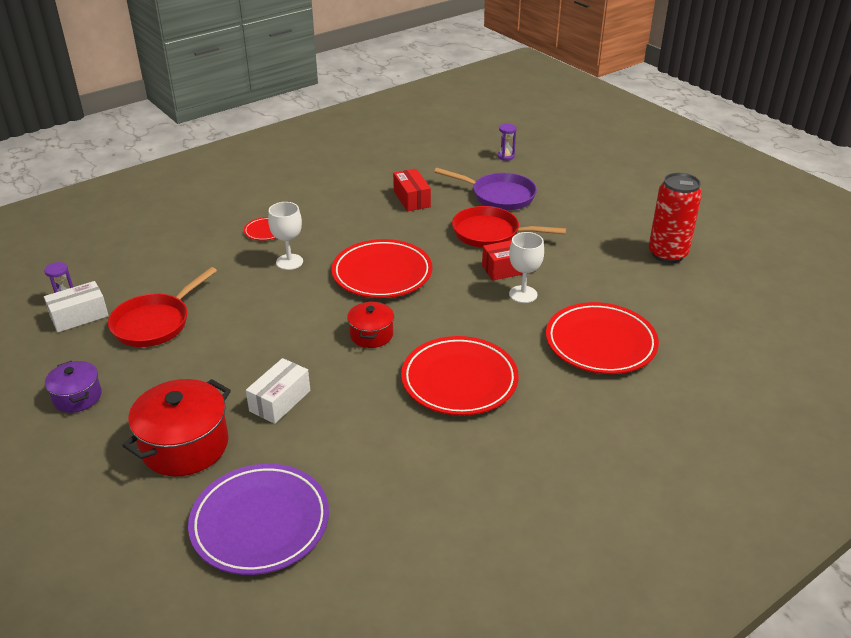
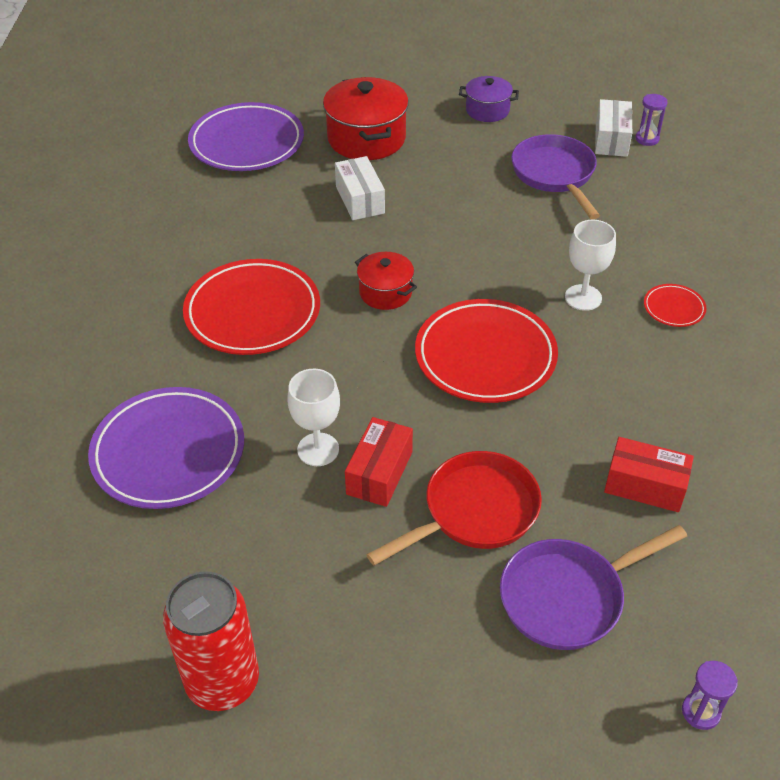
camera: 130 degrees right, 10 degrees up
red pan [108,267,217,347] -> purple pan [511,134,600,219]
red plate [546,302,659,374] -> purple plate [88,387,244,509]

